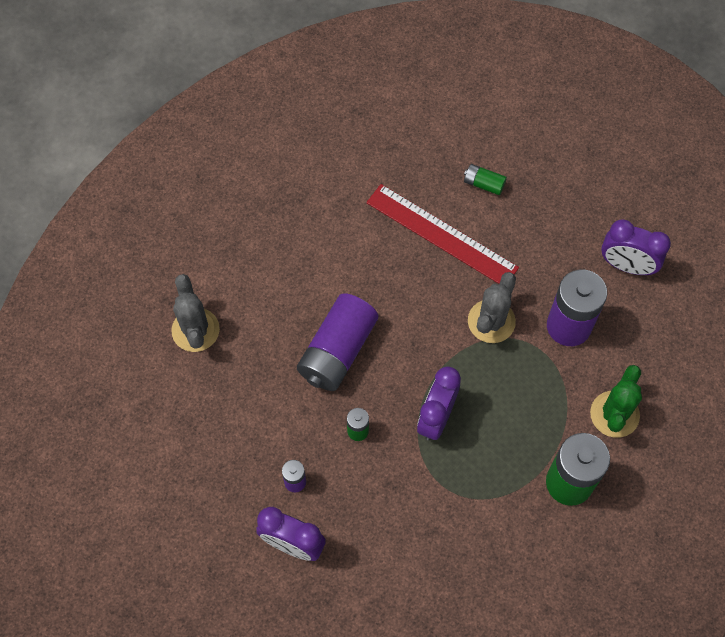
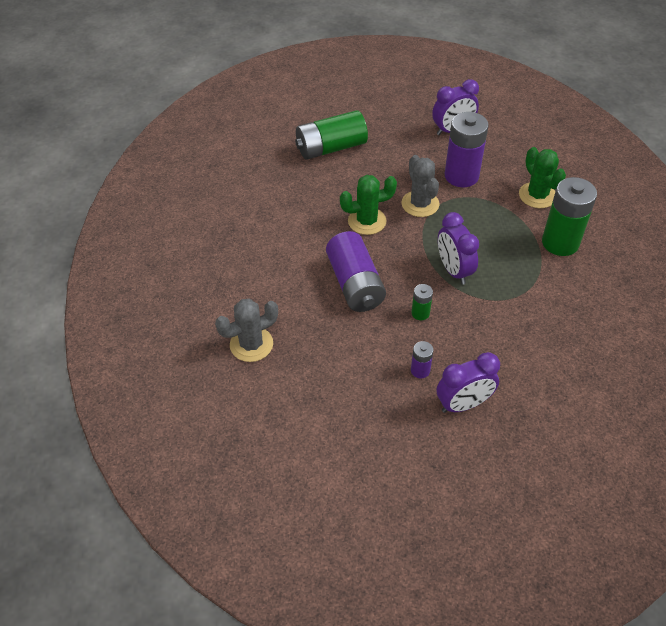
camera: 45 degrees left, 15 degrees down
grey cactus [171,274,220,352] -> grey cactus turned 60 degrees counterclockwise [215,299,278,362]
red ruler [366,184,519,284] -> none
green battery [464,164,507,195] -> green battery [295,110,368,160], size x2.17
none -> green cactus [340,175,397,235]

